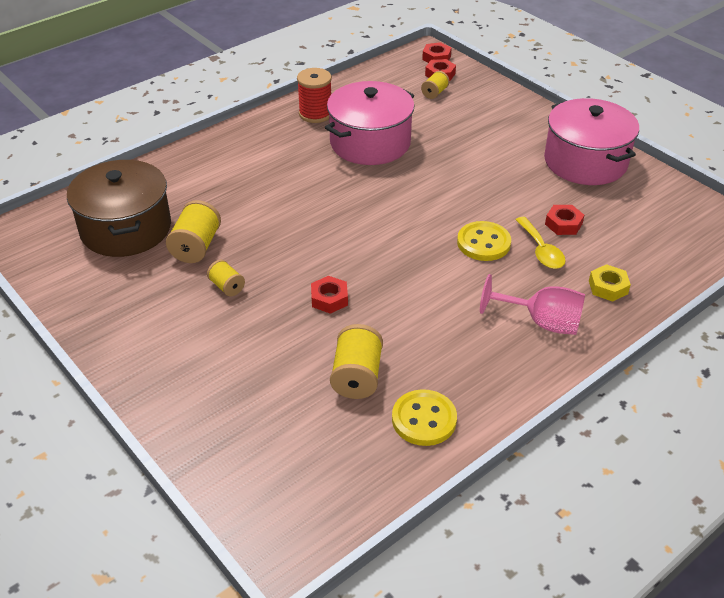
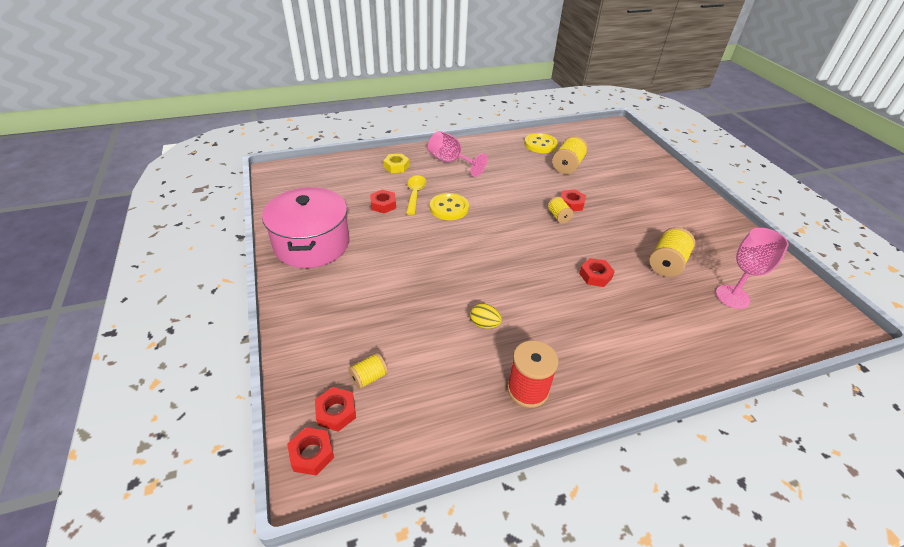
camera: 160 degrees left, 0 degrees up
brown pot [67,160,171,257] -> pink goblet [716,228,789,309]
yellow spool [207,260,245,296] -> yellow spool moved to [548,197,573,223]
pink pot [325,81,415,165] -> yellow egg [470,303,502,329]
none -> red nut [579,258,615,287]

